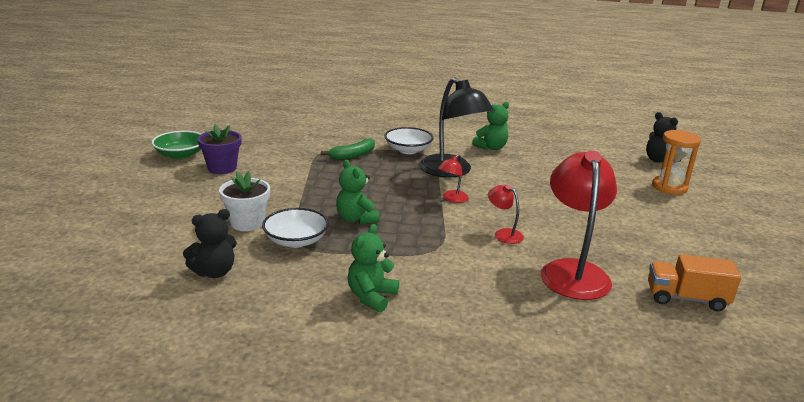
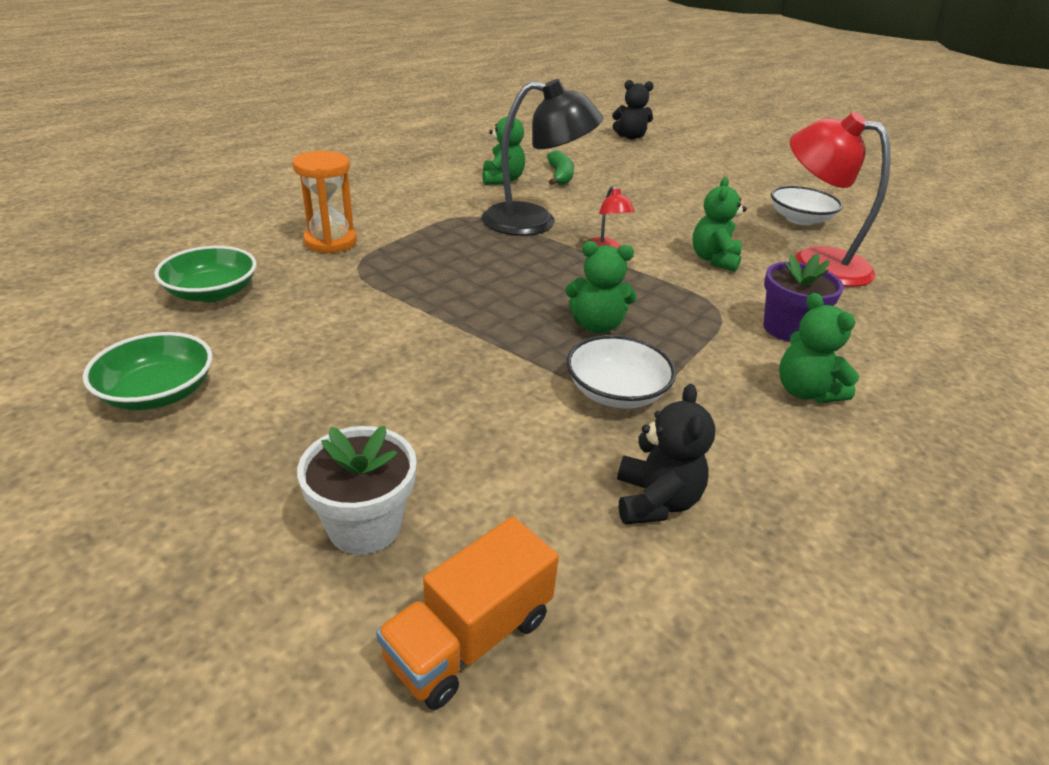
camera: 55 degrees left, 10 degrees up
purple flower pot [197,124,242,174] -> purple flower pot moved to [763,253,844,342]
white flower pot [219,171,270,231] -> white flower pot moved to [297,426,417,555]
green banana [321,138,375,160] -> green banana moved to [547,150,574,185]
white bowl [385,127,434,154] -> white bowl moved to [771,186,843,225]
red lamp [488,184,524,244] -> green teddy bear [692,177,747,272]
orange truck [648,254,741,311] -> orange truck moved to [376,516,559,710]
orange hourglass [652,130,701,195] -> orange hourglass moved to [292,151,357,254]
none -> green bowl [154,246,256,302]

